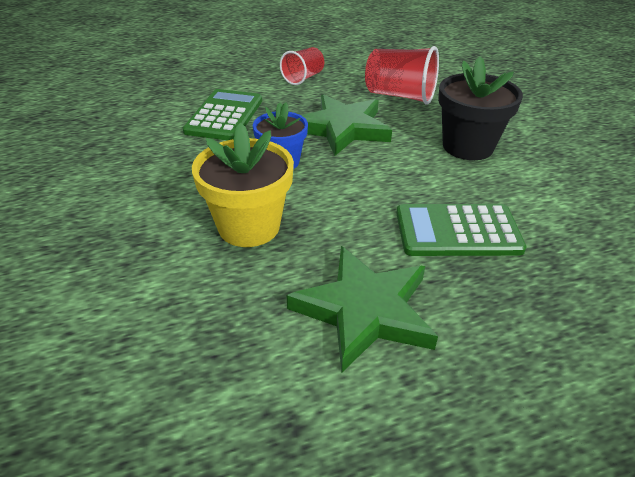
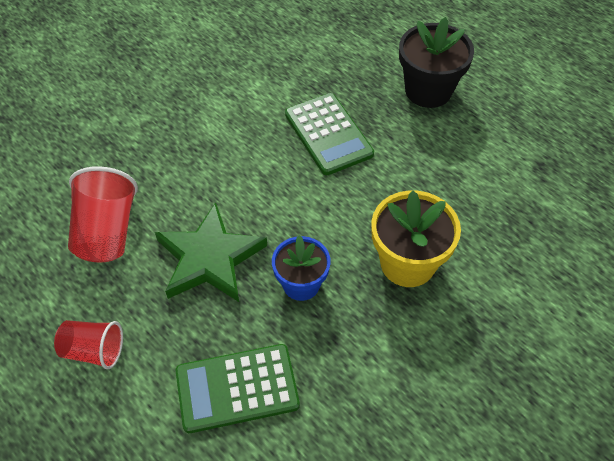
camera: 115 degrees left, 15 degrees up
green star [287,246,438,372] -> none
black flower pot [438,56,523,160] -> black flower pot moved to [399,17,474,108]

